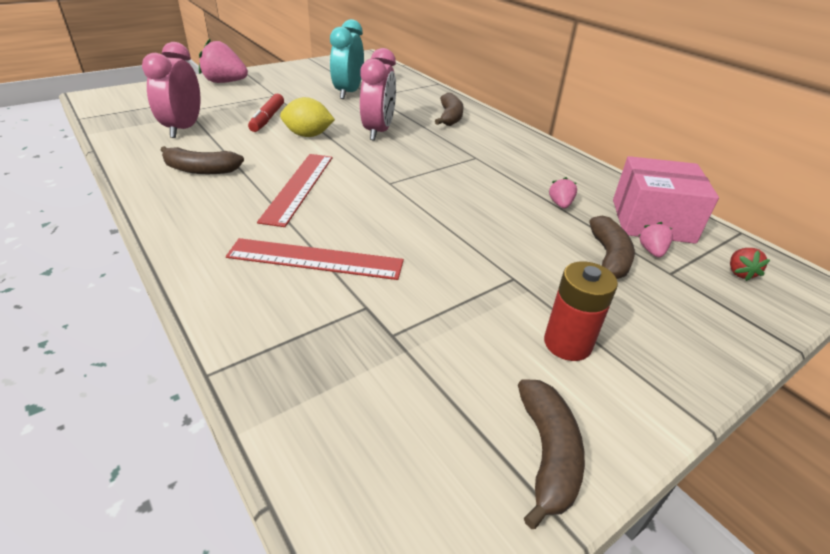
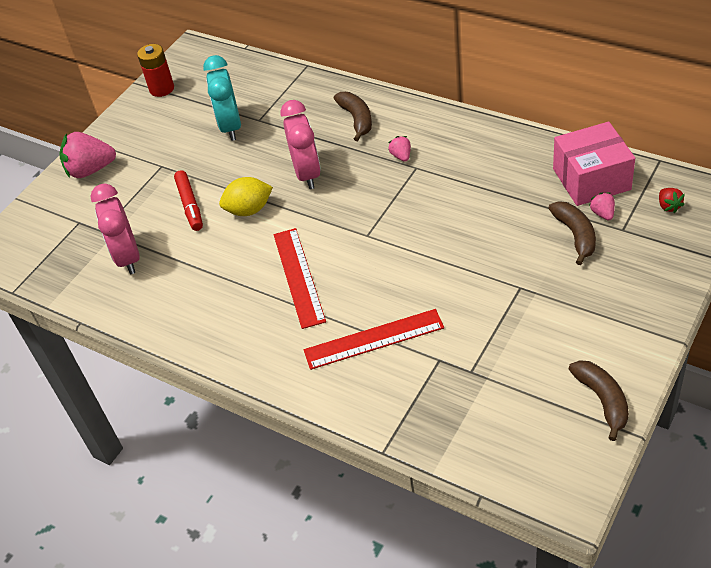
camera: 15 degrees left, 10 degrees up
brown banana [161,146,244,174] -> none
red battery [544,261,618,361] -> red battery moved to [137,44,174,97]
pink strawberry [549,177,577,208] -> pink strawberry moved to [388,136,411,162]

